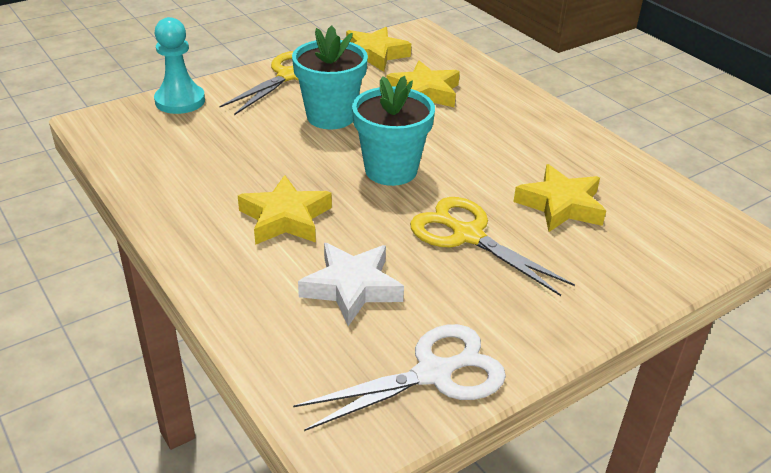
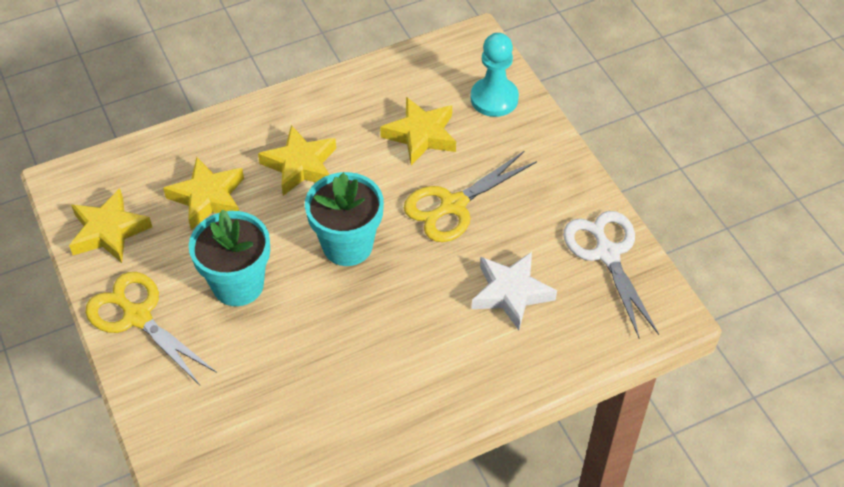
camera: 80 degrees left, 15 degrees up
turquoise pawn [154,17,205,114] -> turquoise pawn moved to [470,33,519,117]
yellow star [238,175,332,245] -> yellow star moved to [258,125,336,196]

